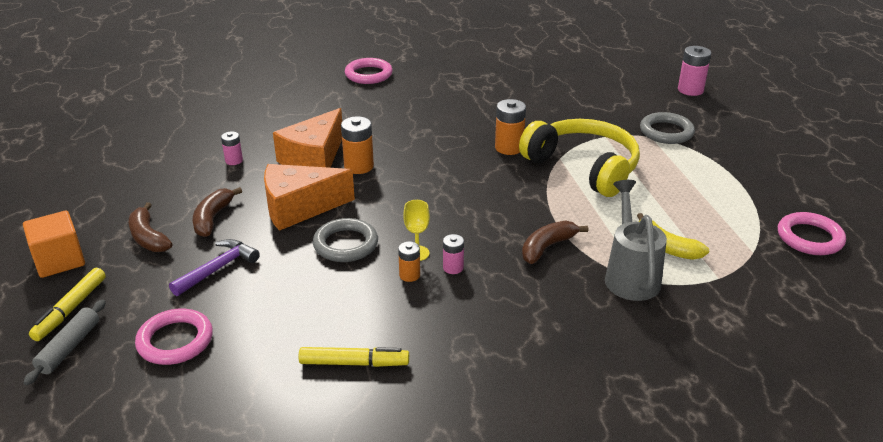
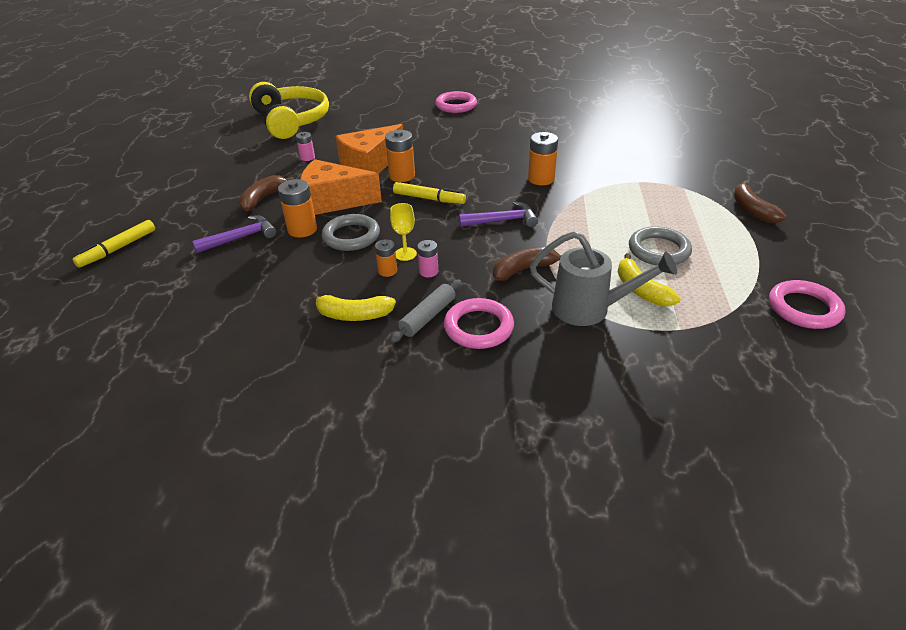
camera: 20 degrees right, 5 degrees up
orange cube [23,211,85,278] -> none
grey rolling pin [23,299,106,385] -> grey rolling pin moved to [390,280,461,343]
brown banana [129,202,173,252] -> brown banana moved to [733,181,786,223]
pink ring [135,308,213,365] -> pink ring moved to [444,298,514,349]
yellow marker [299,347,409,367] -> yellow marker moved to [393,182,466,204]
yellow headphones [519,119,640,197] -> yellow headphones moved to [249,82,329,139]
grey watering can [605,180,667,301] -> grey watering can turned 90 degrees clockwise [530,231,677,326]
grey ring [640,112,695,144] -> grey ring moved to [629,226,692,266]
pink battery [678,46,711,96] -> none
none -> orange battery [278,179,317,237]
none -> yellow banana [310,292,396,321]
none -> purple hammer [459,201,538,227]

